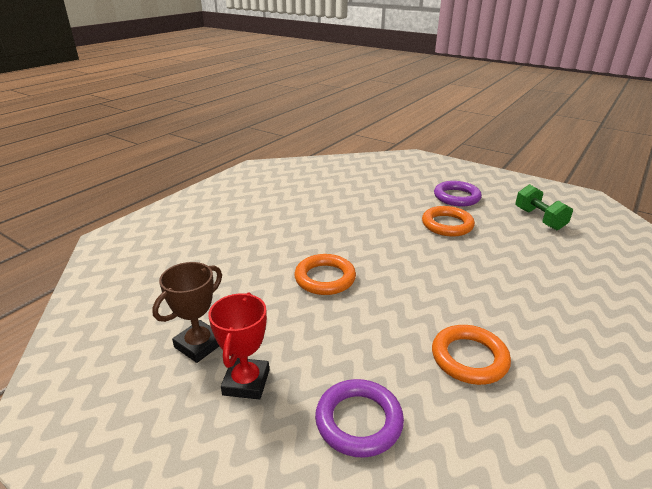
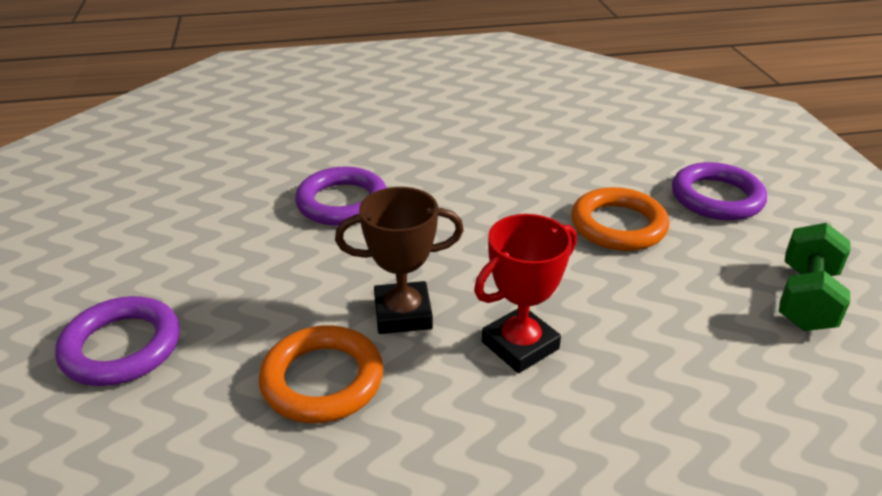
camera: 45 degrees right, 5 degrees up
brown trophy [152,262,222,363] -> brown trophy moved to [335,187,464,334]
red trophy [208,292,269,400] -> red trophy moved to [474,214,577,373]
orange ring [294,254,356,295] -> purple ring [295,166,386,226]

